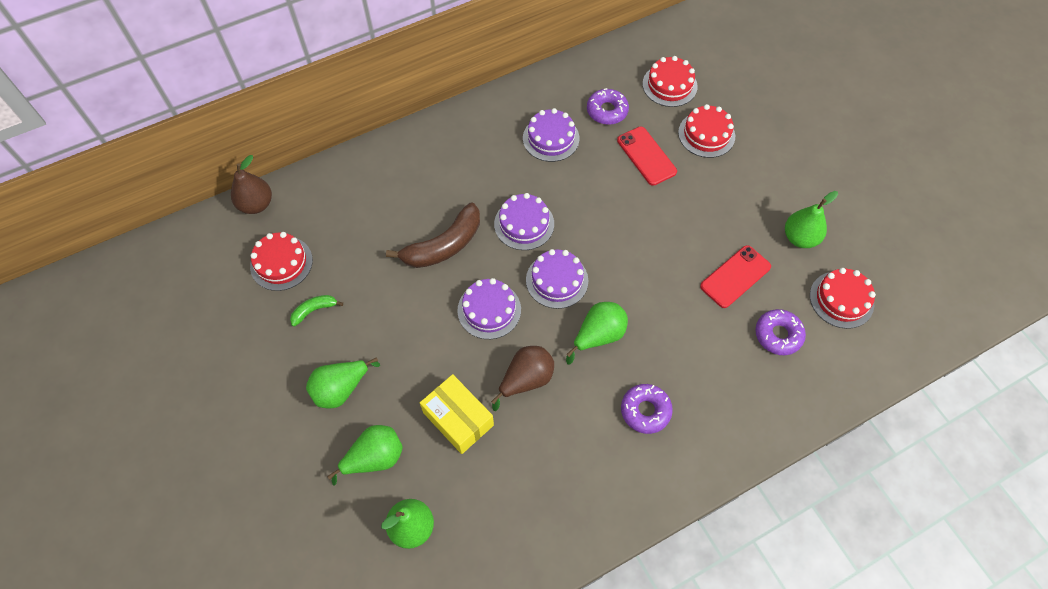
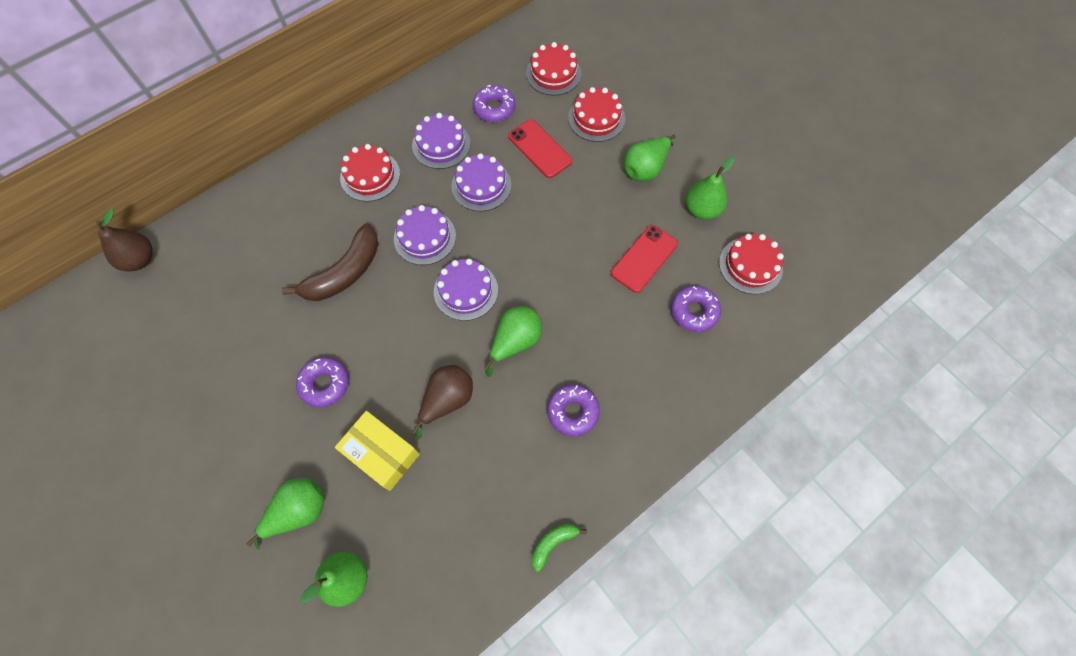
camera: 10 degrees left, 5 degrees up
red cake [250,232,313,291] -> red cake moved to [340,144,400,202]
green banana [290,295,343,327] -> green banana moved to [532,524,587,571]
green pear [306,358,380,408] -> green pear moved to [624,135,676,181]
purple cake [457,278,521,339] -> purple cake moved to [451,153,511,211]
none -> purple donut [296,357,349,408]

